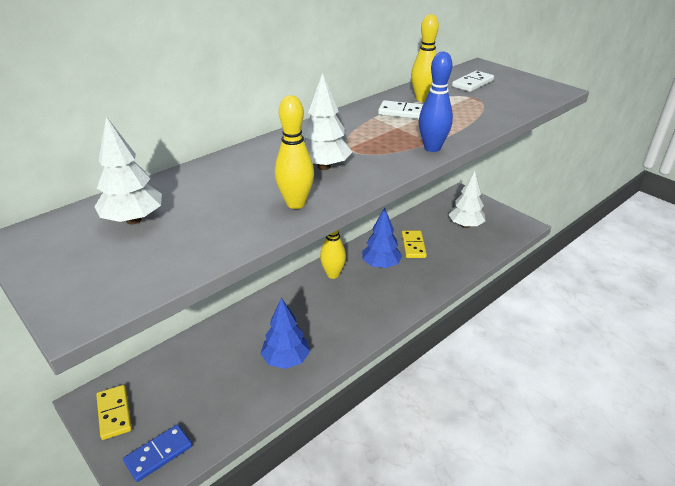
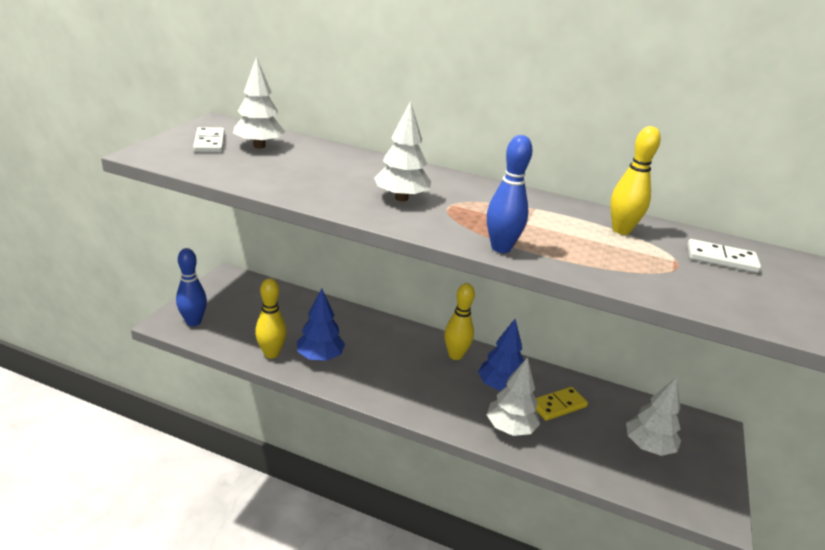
camera: 60 degrees right, 5 degrees down
yellow domino [96,385,132,440] -> none
blue domino [123,424,192,482] -> blue bowling pin [176,248,207,326]
yellow bowling pin [275,95,314,209] -> yellow bowling pin moved to [255,278,287,359]
white domino [378,100,423,119] -> white domino moved to [193,127,225,153]
none -> white tree [487,357,540,436]

